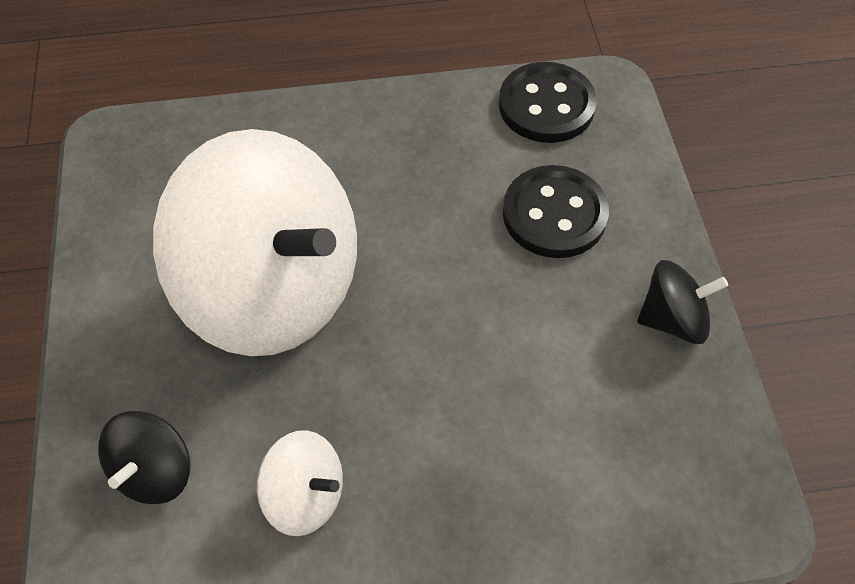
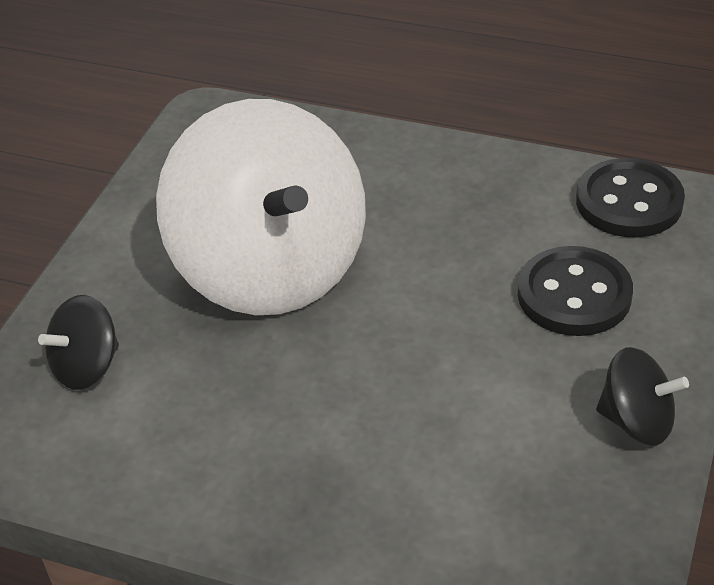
camera: 30 degrees right, 15 degrees down
white spinning top [257,430,343,536] -> none

